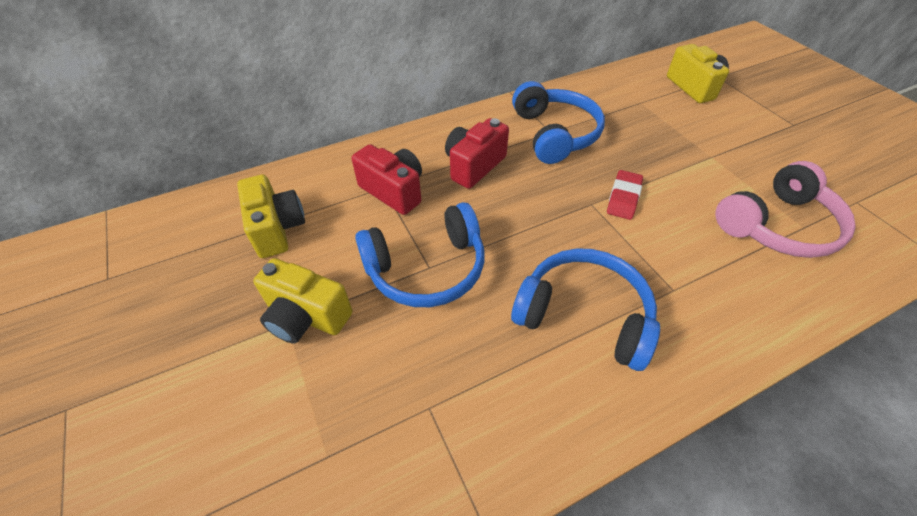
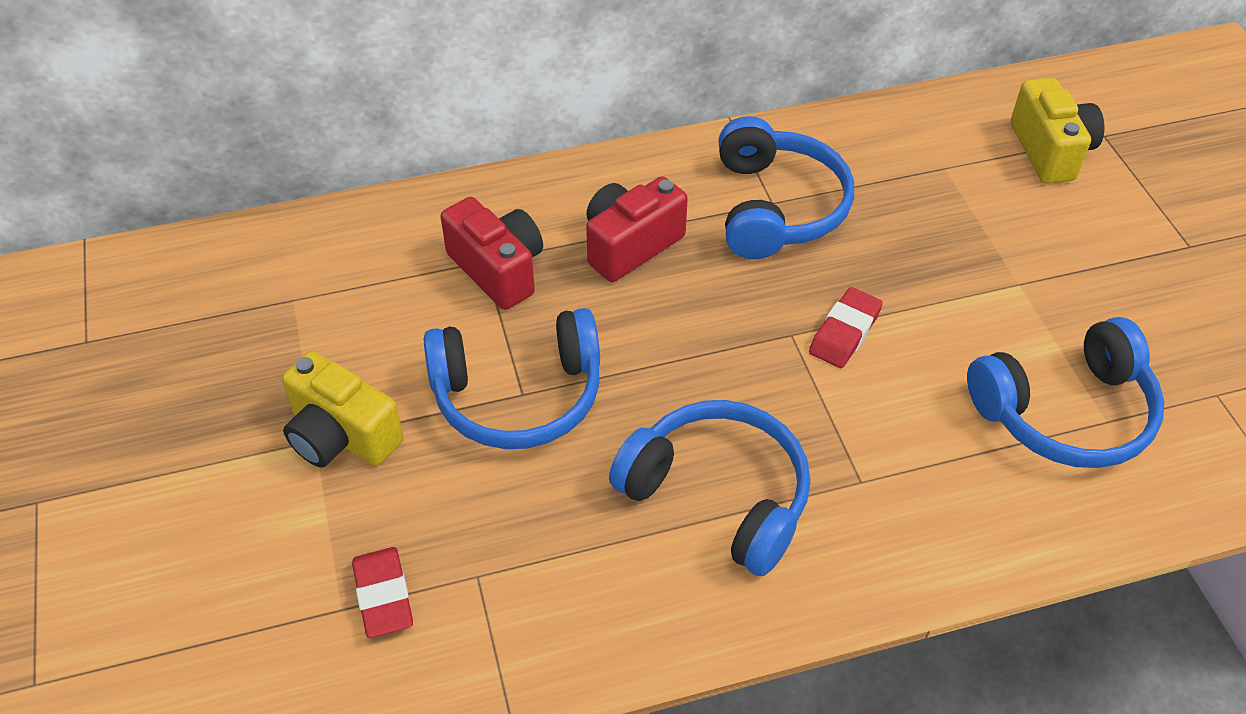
camera: 10 degrees right, 0 degrees up
yellow camera [237,175,305,258] -> none
pink headphones [715,161,856,258] -> blue headphones [967,317,1164,468]
none -> red eraser [352,547,413,638]

